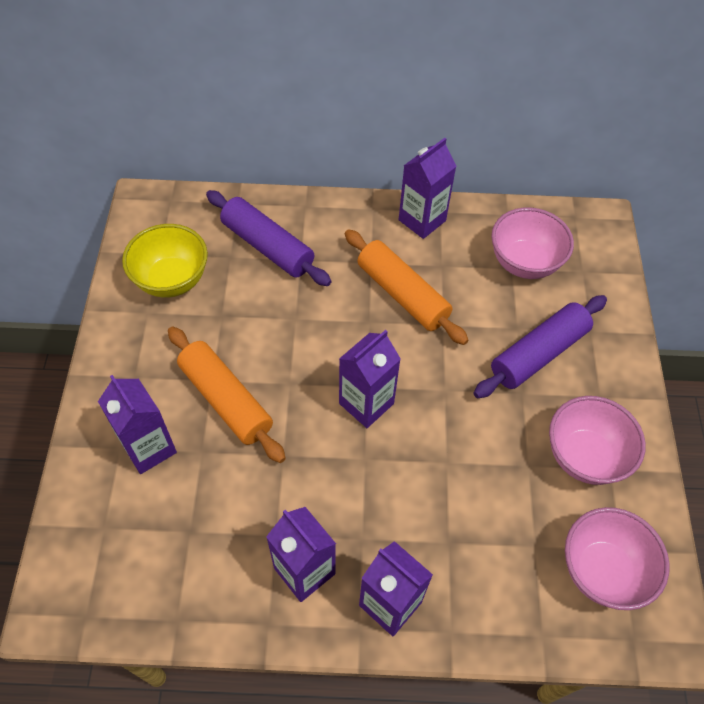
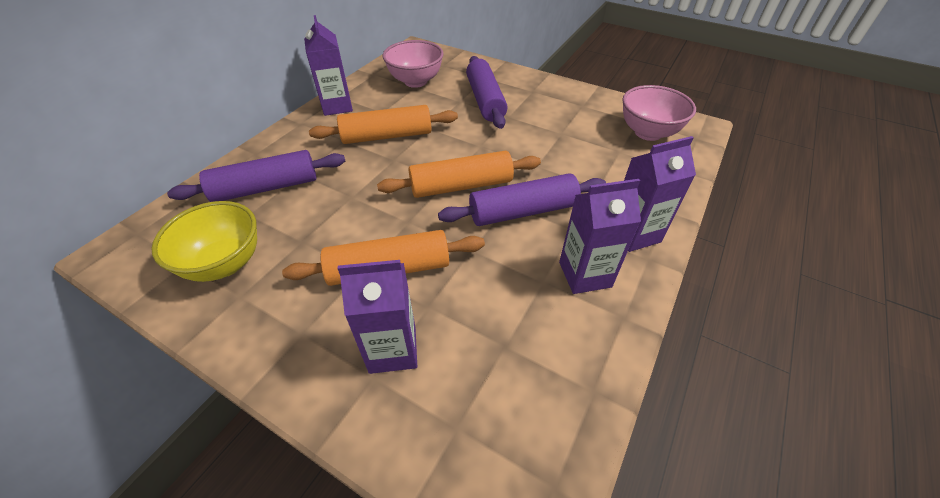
camera: 60 degrees left, 10 degrees down
purple carton [339,330,401,428] -> orange rolling pin [377,151,541,198]
pink bowl [549,396,646,485] -> none
none -> purple rolling pin [438,174,606,226]

